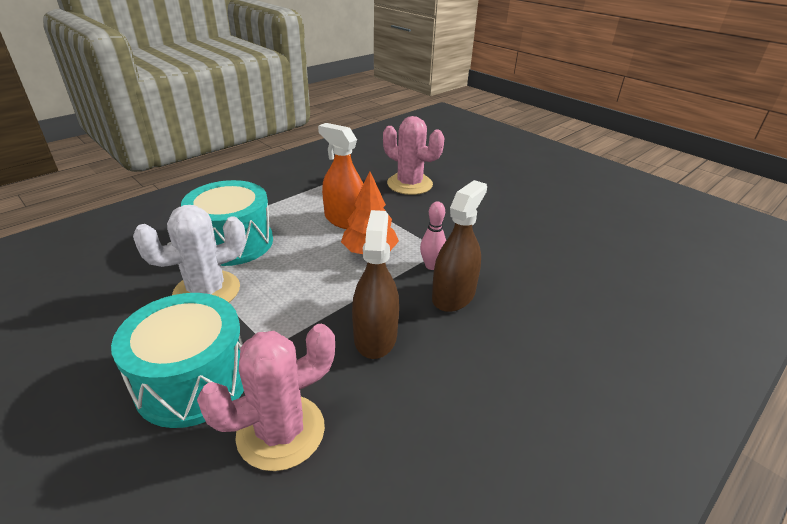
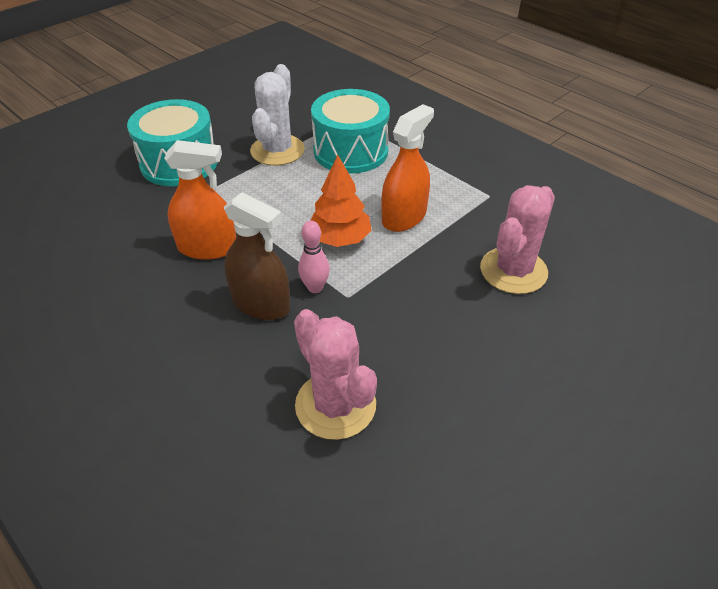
camera: 90 degrees right, 10 degrees up
white cactus [133,205,246,302] -> white cactus turned 45 degrees clockwise [250,64,305,166]
pink cactus [197,324,335,471] -> pink cactus moved to [294,309,377,440]
brown spray bottle [352,210,399,359] -> orange spray bottle [164,140,236,260]

